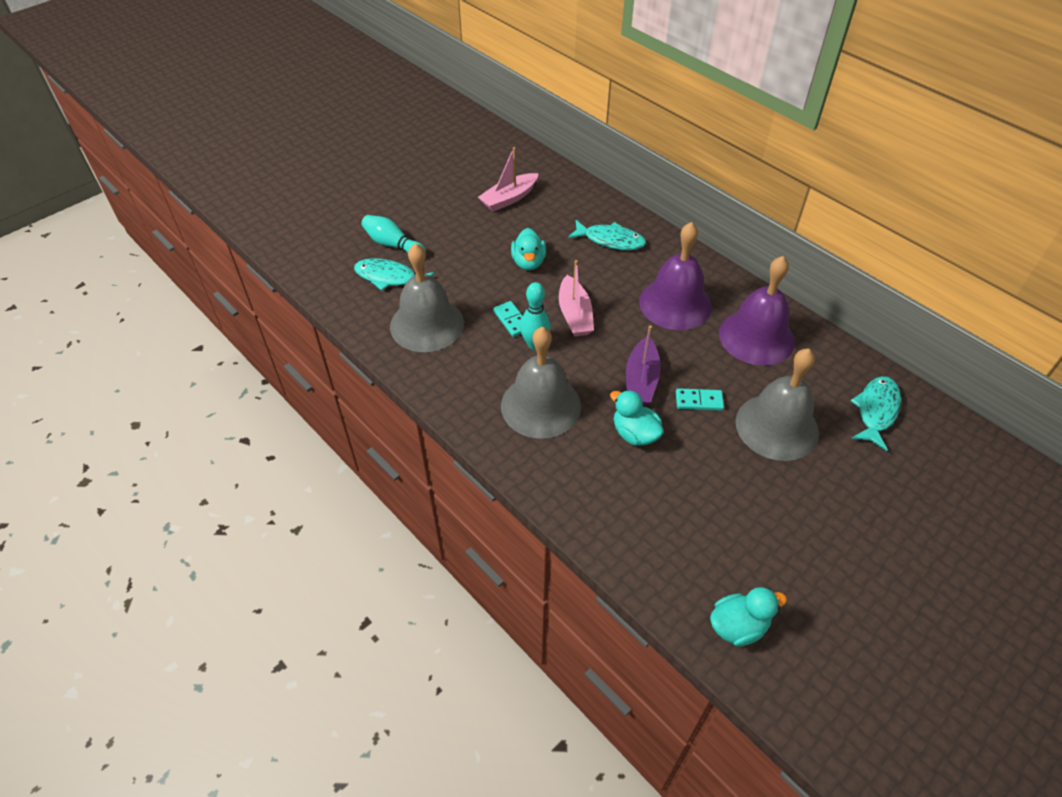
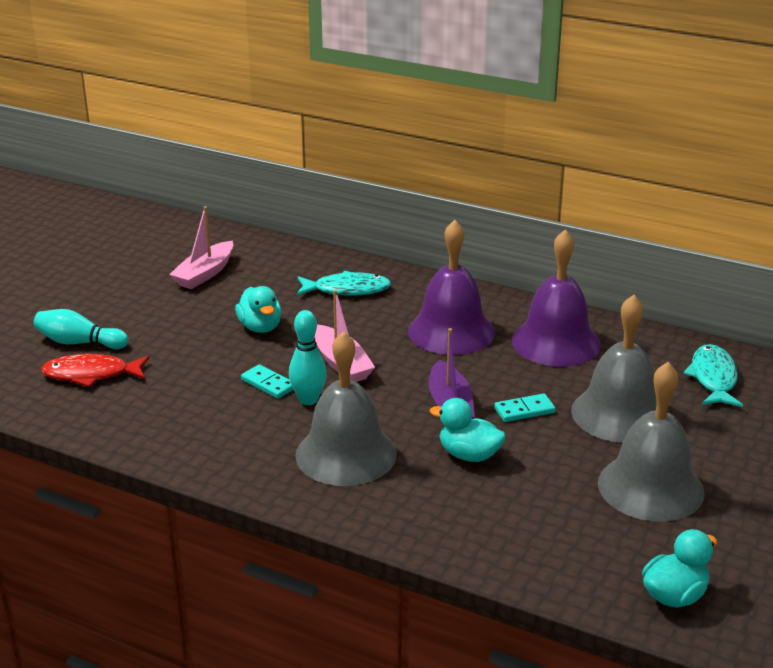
camera: 20 degrees left, 20 degrees down
turquoise fish [354,258,434,291] -> red fish [41,354,149,387]
grey bell [390,243,464,352] -> grey bell moved to [598,362,705,522]

